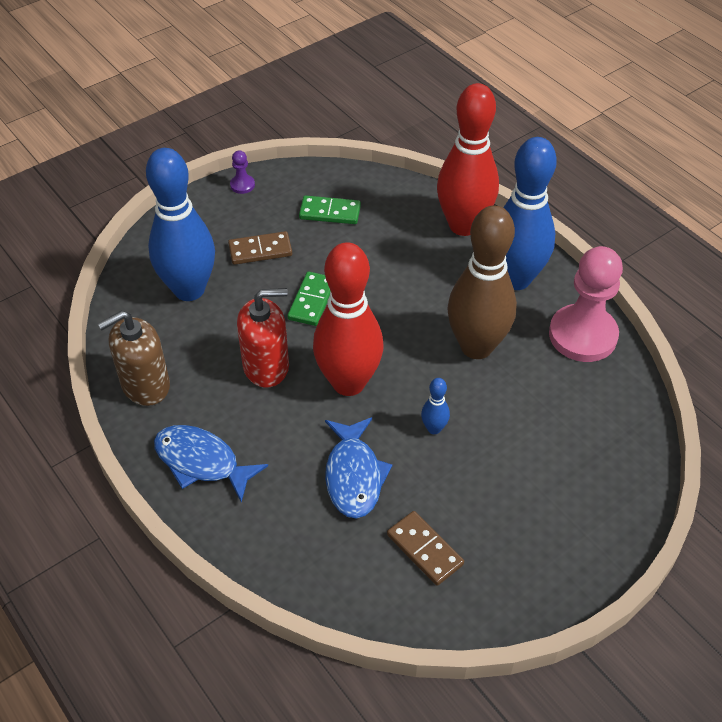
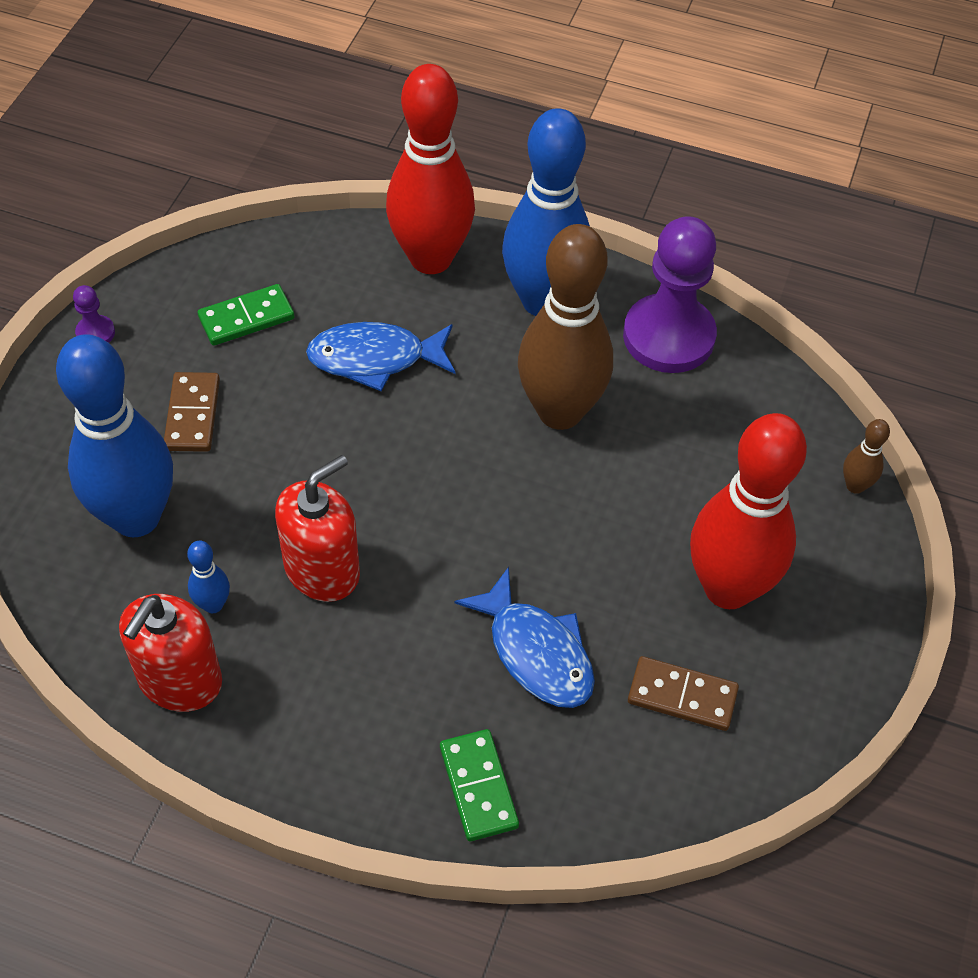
camera: 35 degrees left, 5 degrees up
brown soap dispenser [98,311,170,406] -> red soap dispenser [119,594,222,712]
blue fish [154,425,268,503] -> blue fish moved to [306,322,456,391]
brown domino [228,231,292,265] -> brown domino turned 45 degrees counterclockwise [164,372,220,452]
green domino [288,271,330,326] -> green domino moved to [440,729,519,841]
red bowling pin [313,242,383,396] -> red bowling pin moved to [690,413,807,609]
blue bowling pin [421,378,450,434] -> blue bowling pin moved to [187,541,230,613]
pink pawn [549,246,623,362] -> purple pawn [623,216,717,373]
none -> brown bowling pin [843,419,890,494]

